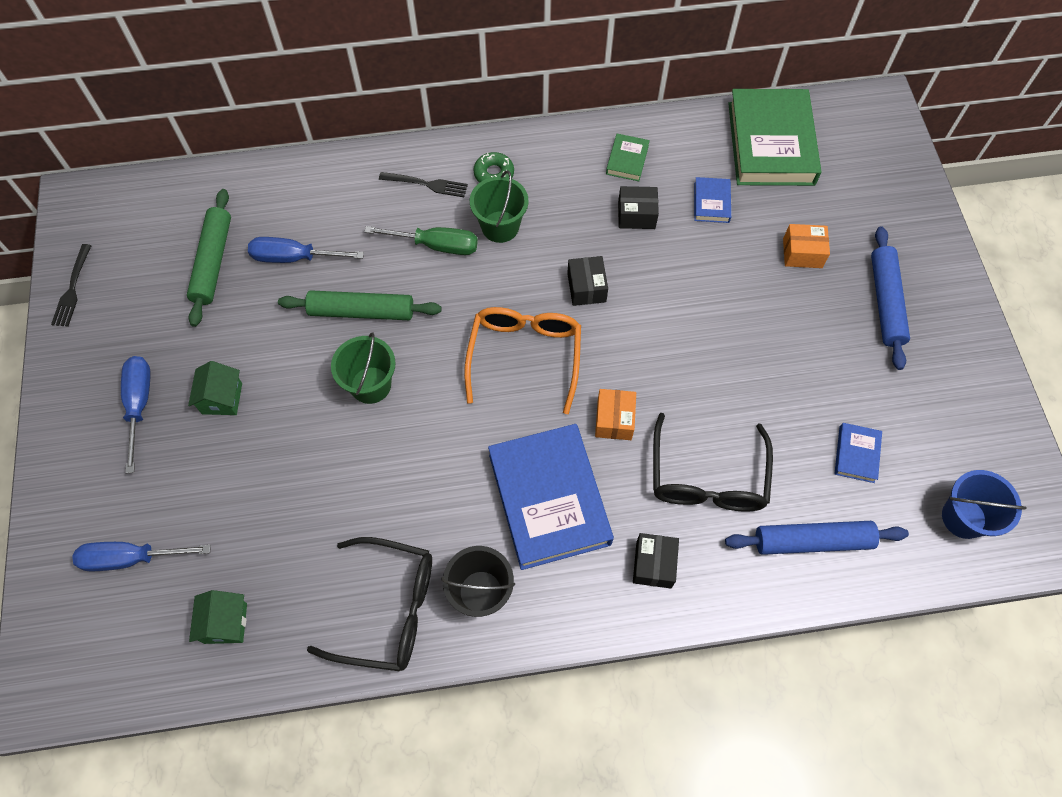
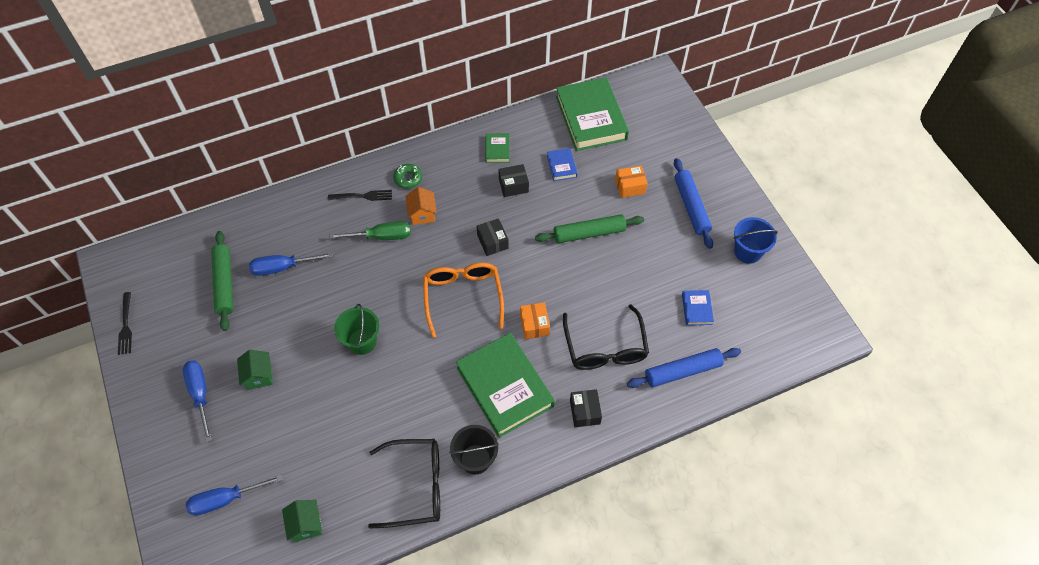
camera: 15 degrees left, 5 degrees down
green rolling pin [278,290,442,320] -> green rolling pin moved to [535,214,644,243]
green bucket [470,170,528,243] -> orange house [405,187,437,225]
blue book [488,424,614,570] -> green book [456,333,555,438]
blue bucket [942,470,1027,539] -> blue bucket moved to [734,217,778,264]

